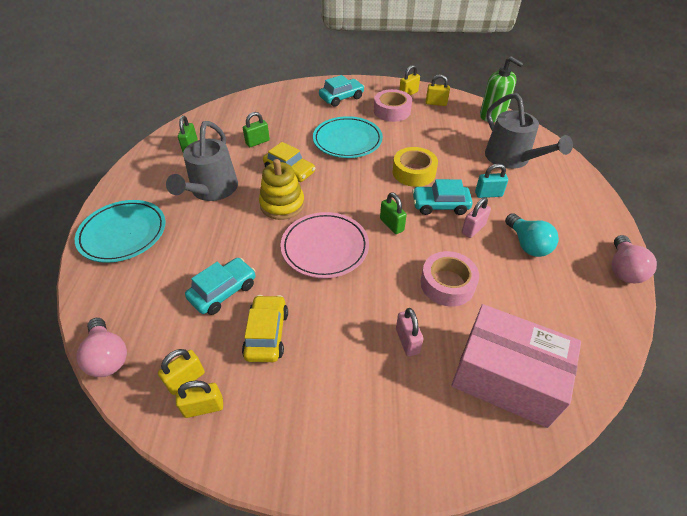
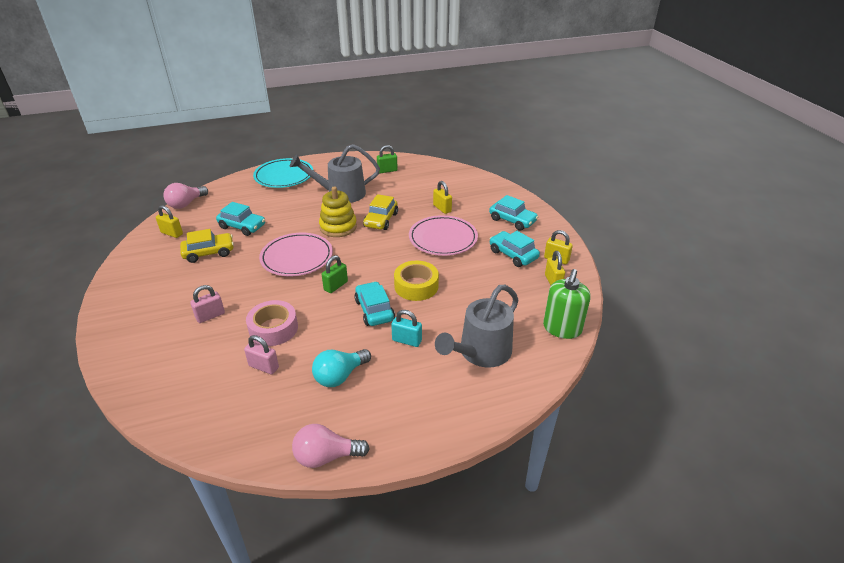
camera: 70 degrees right, 10 degrees down
yellow padlock [176,381,223,418] -> yellow padlock moved to [433,181,452,214]
green padlock [243,112,270,147] -> none
turquoise plate [313,116,383,158] -> pink plate [409,215,478,256]
pink tape [374,89,412,122] -> turquoise car [490,231,540,267]
pink box [451,304,581,428] -> none
pink padlock [462,197,491,238] -> pink padlock moved to [244,335,279,374]
turquoise padlock [475,164,508,198] -> turquoise padlock turned 45 degrees counterclockwise [391,310,422,347]

